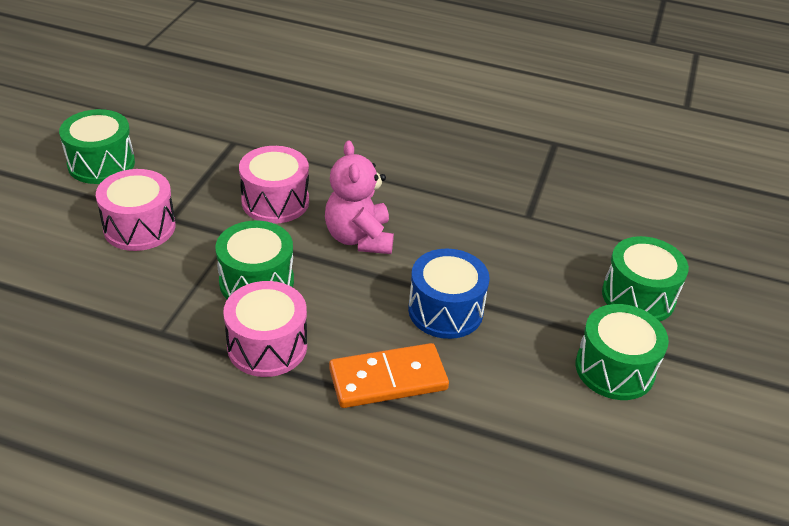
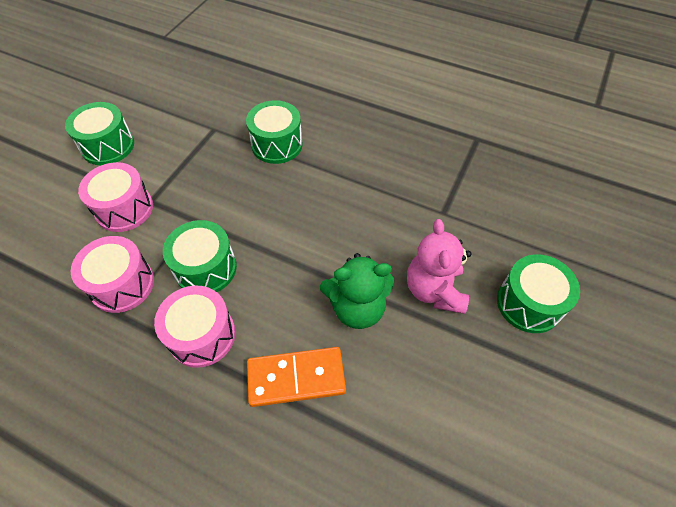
camera: 10 degrees right, 15 degrees up
pink drum [239,146,309,224] -> pink drum moved to [71,236,154,313]
pink teddy bear [325,141,394,254] -> pink teddy bear moved to [407,219,471,314]
blue drum [408,249,489,339] -> green teddy bear [320,253,394,329]
green drum [576,304,669,400] -> green drum moved to [246,100,303,164]

